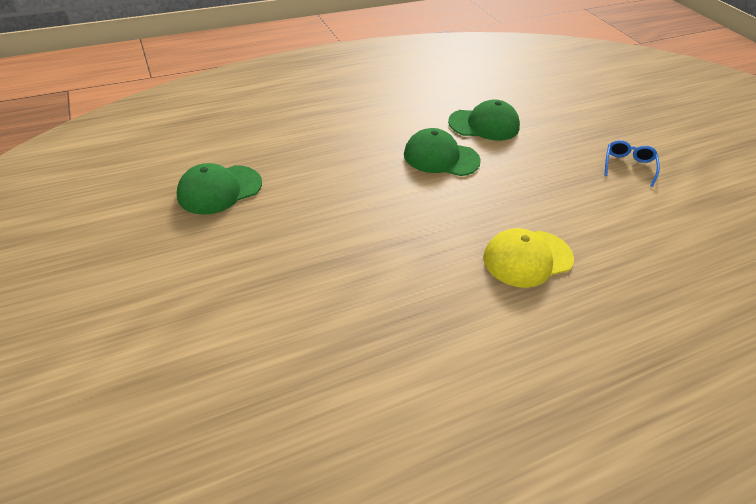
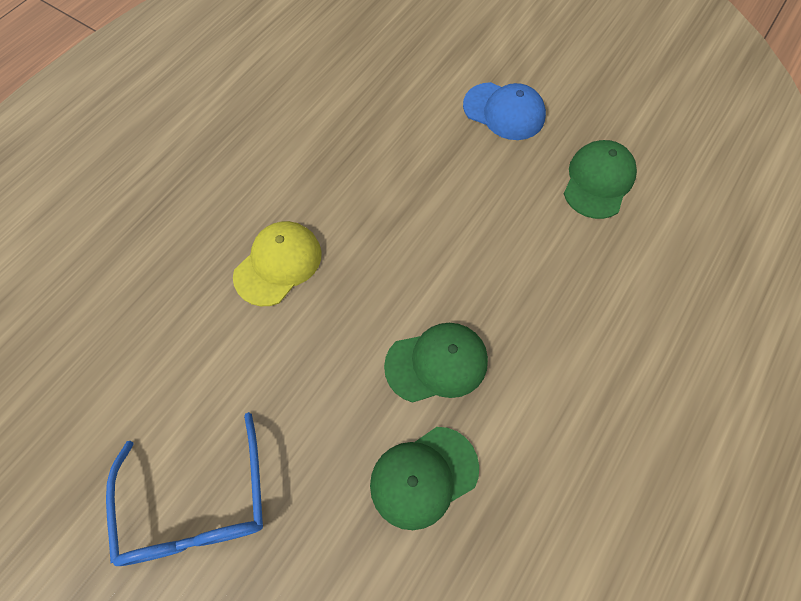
camera: 150 degrees right, 20 degrees up
blue glasses [604,140,660,187] -> blue glasses [106,412,263,566], size x1.90
none -> blue cap [463,82,546,140]

